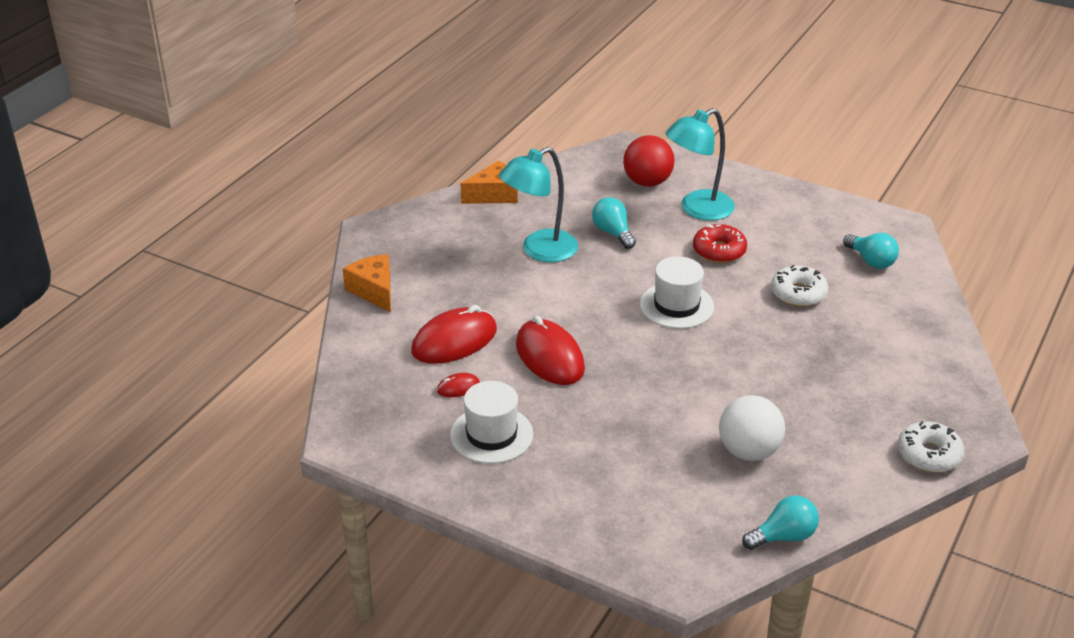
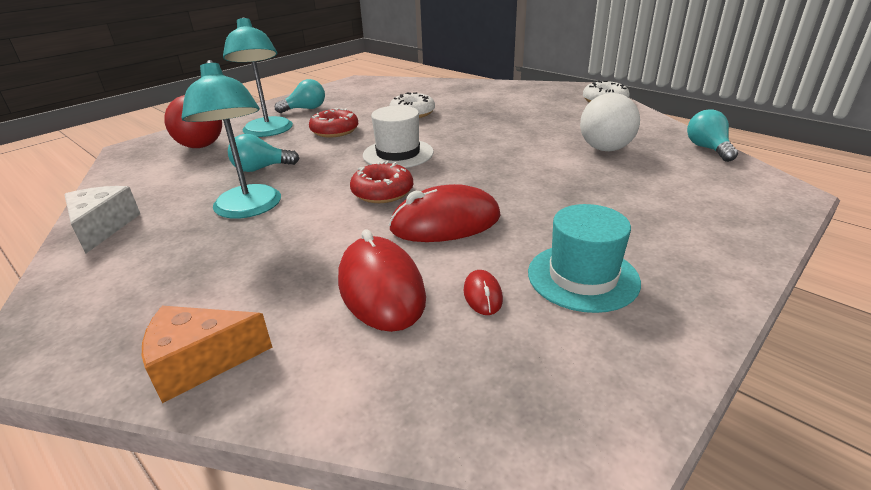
camera: 75 degrees left, 5 degrees down
white hat [450,381,533,464] -> turquoise hat [528,204,641,313]
orange cheese [461,160,518,204] -> white cheese [64,186,140,253]
turquoise light bulb [843,233,899,269] -> turquoise light bulb moved to [275,79,325,113]
none -> red donut [350,161,413,203]

